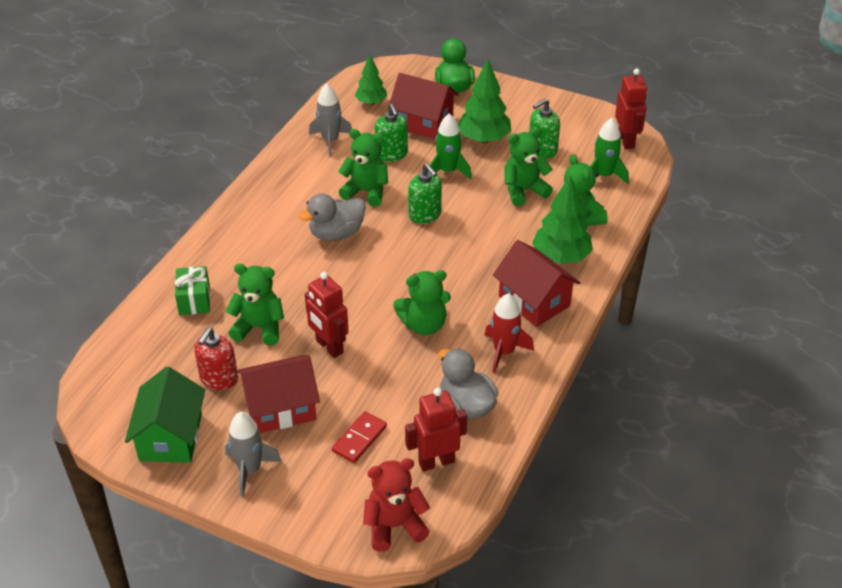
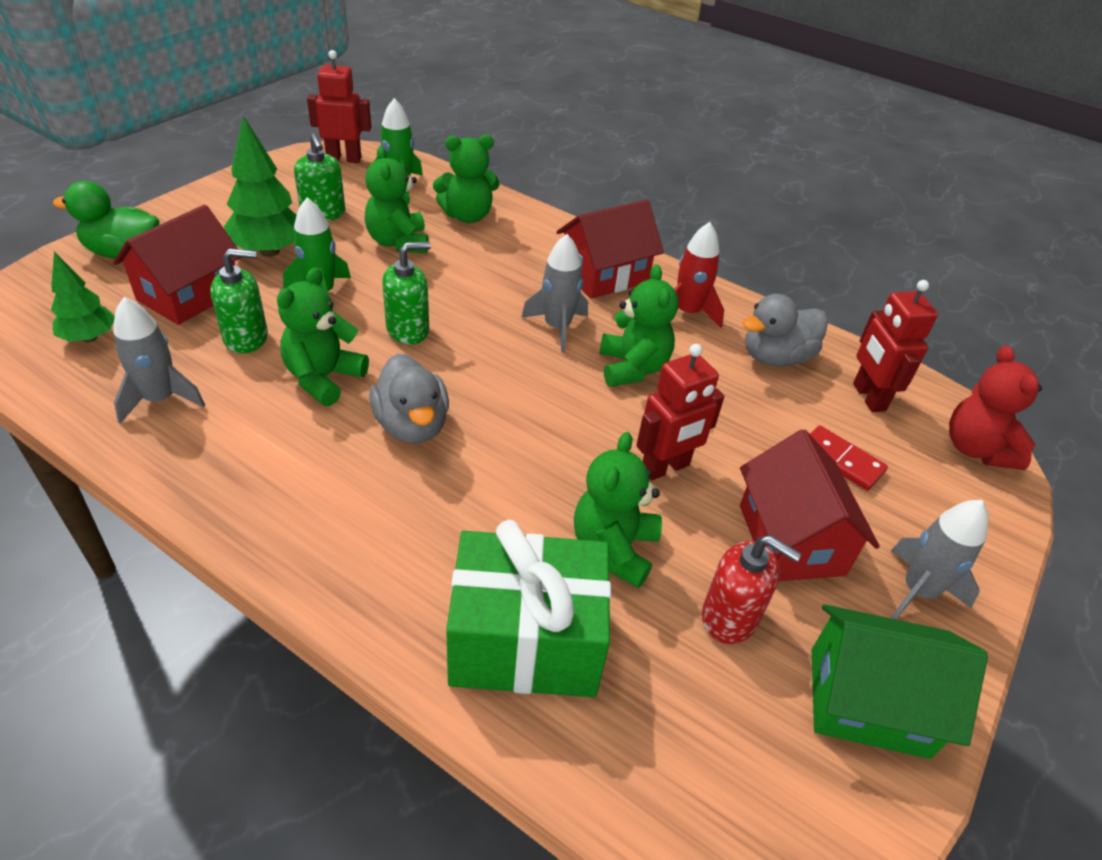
camera: 85 degrees left, 0 degrees up
green gift [175,266,210,315] -> green gift [446,520,611,697], size x1.87
green tree [532,175,593,264] -> none
none -> grey rocket [521,234,588,353]

